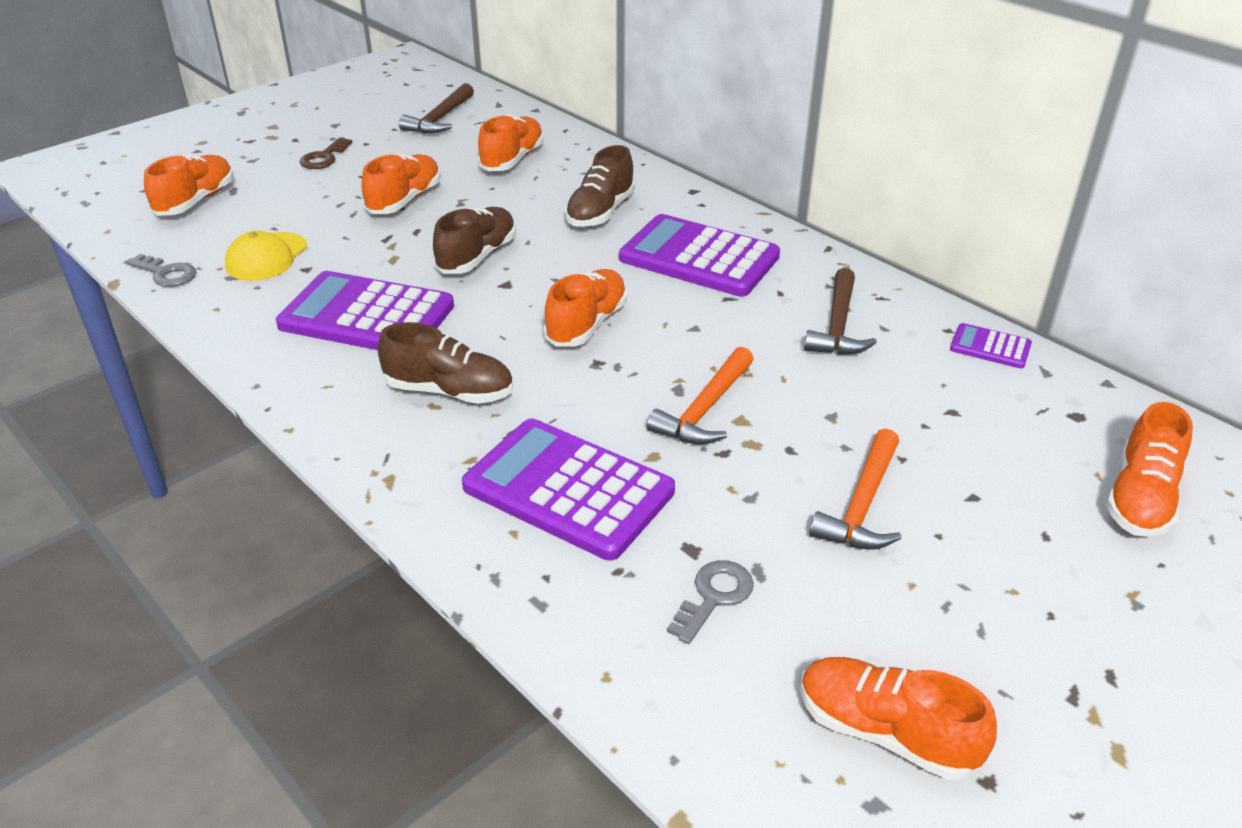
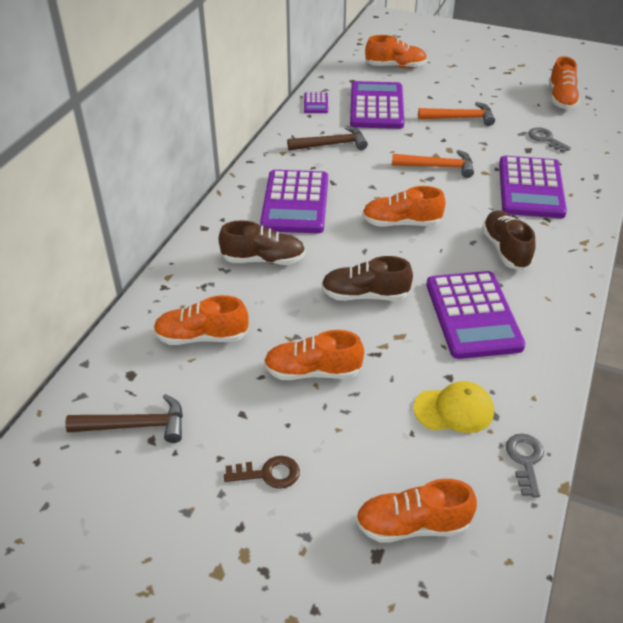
camera: 115 degrees left, 5 degrees up
grey key [667,560,754,644] -> grey key turned 45 degrees clockwise [528,127,571,153]
none -> purple calculator [350,81,404,129]

